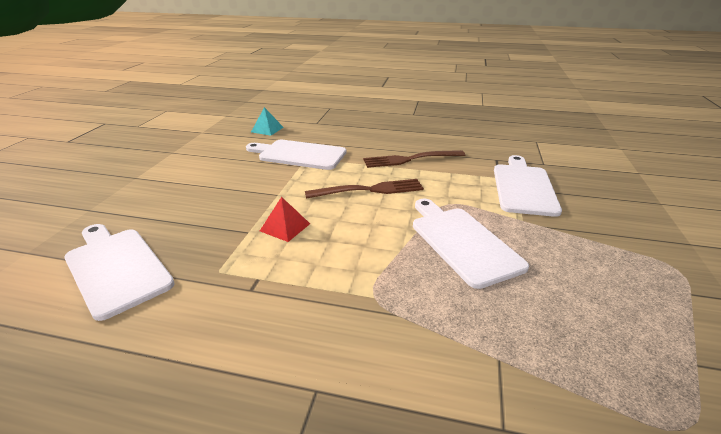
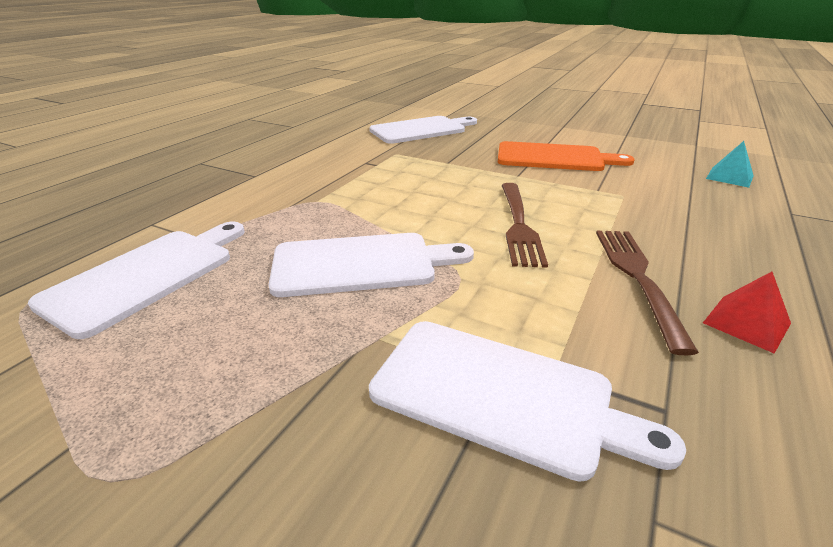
camera: 105 degrees right, 0 degrees up
white cutting board [246,140,346,170] -> white cutting board moved to [28,222,245,339]
red pyramid [260,197,310,242] -> red pyramid moved to [703,272,791,354]
none -> orange cutting board [498,141,635,171]

